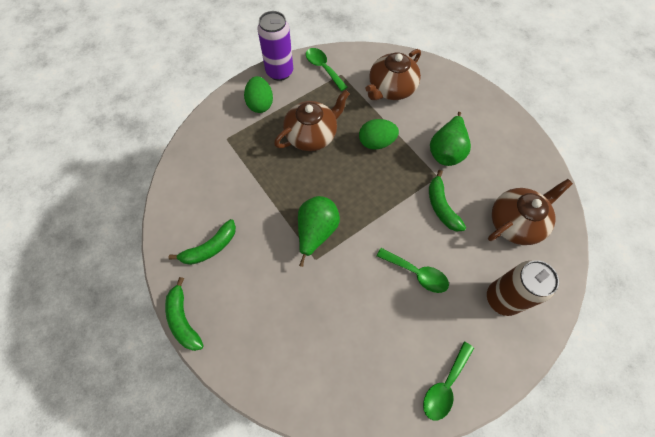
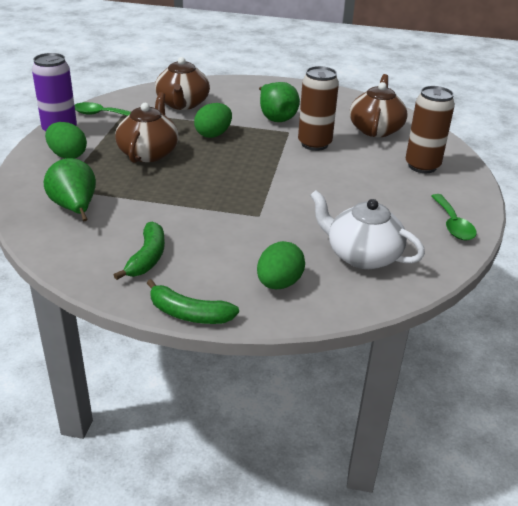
camera: 45 degrees left, 30 degrees down
green pear [298,196,340,267] -> green pear moved to [44,158,96,221]
green spoon [377,248,449,293] -> none
green banana [429,170,466,232] -> brown can [298,66,339,151]
none -> green egg [257,241,305,289]
none -> white teapot [310,190,425,269]

